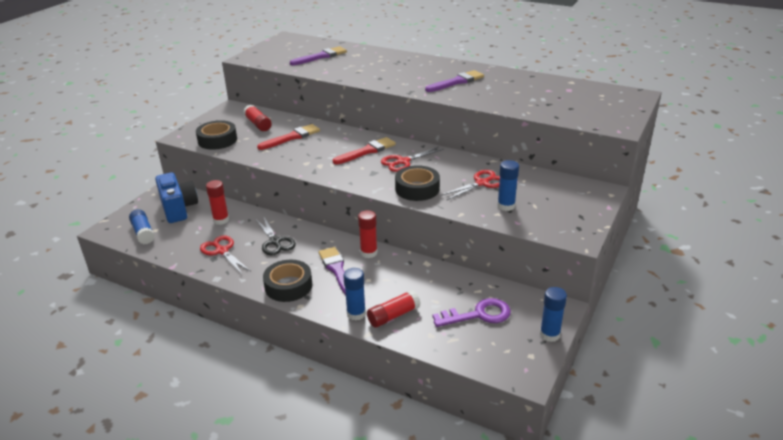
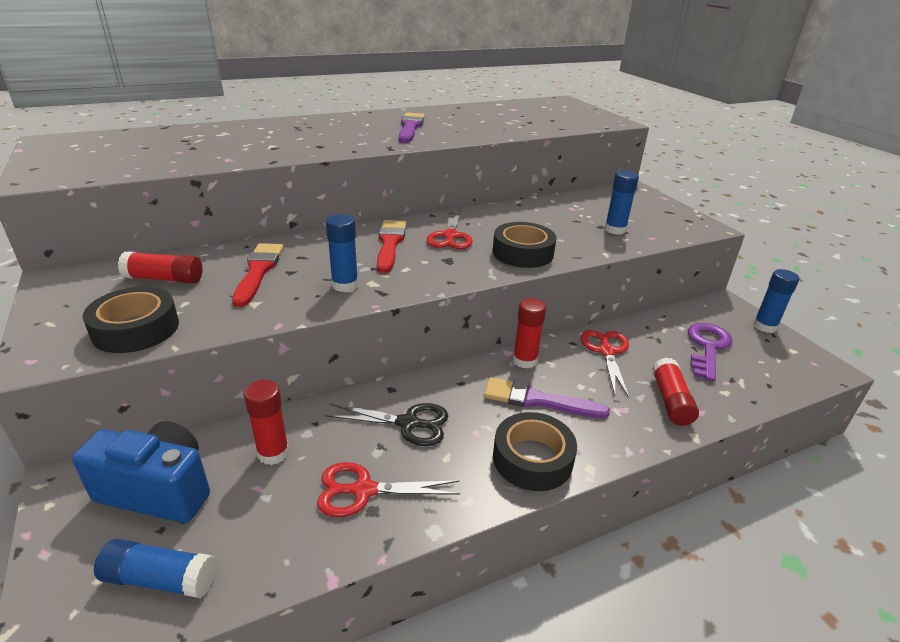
camera: 55 degrees left, 0 degrees up
purple brush [290,46,347,65] -> none
blue glue stick [343,268,366,320] -> blue glue stick moved to [326,214,359,292]
red scissors [441,170,500,201] -> red scissors moved to [581,330,629,398]

